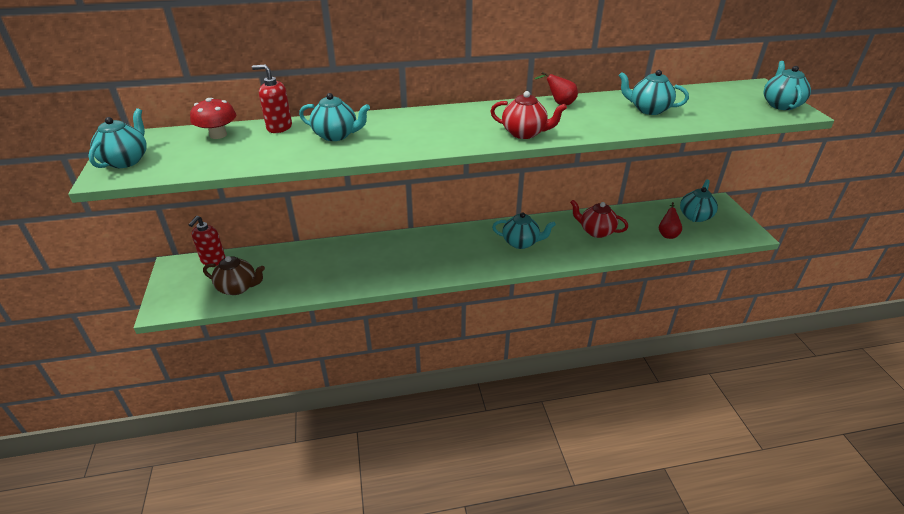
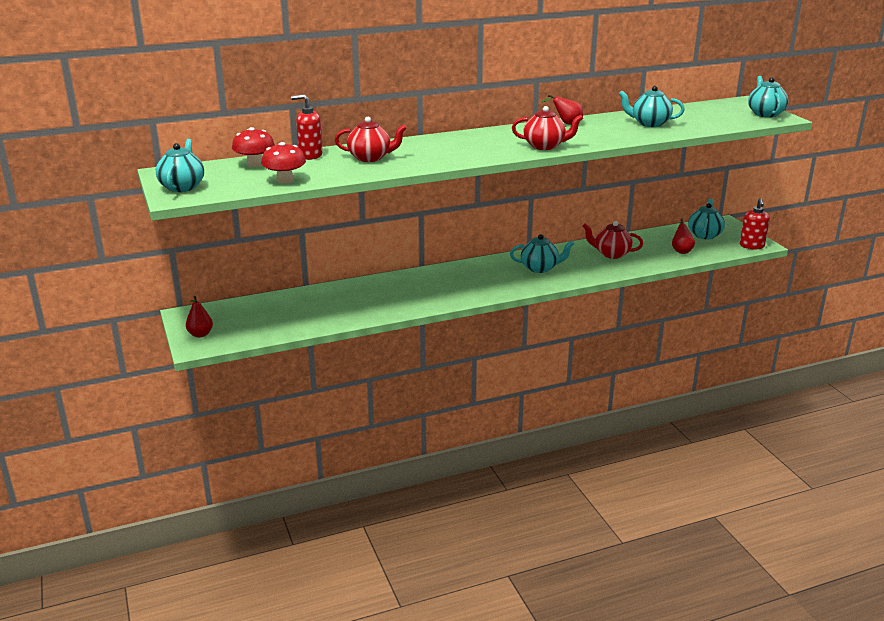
camera: 10 degrees left, 10 degrees down
red soap dispenser [189,216,225,266] -> red soap dispenser moved to [740,198,770,250]
brown teapot [203,256,265,295] -> none
turquoise teapot [299,93,370,141] -> red teapot [335,117,407,162]
none -> red pear [186,296,213,337]
none -> red mushroom [261,142,306,184]

